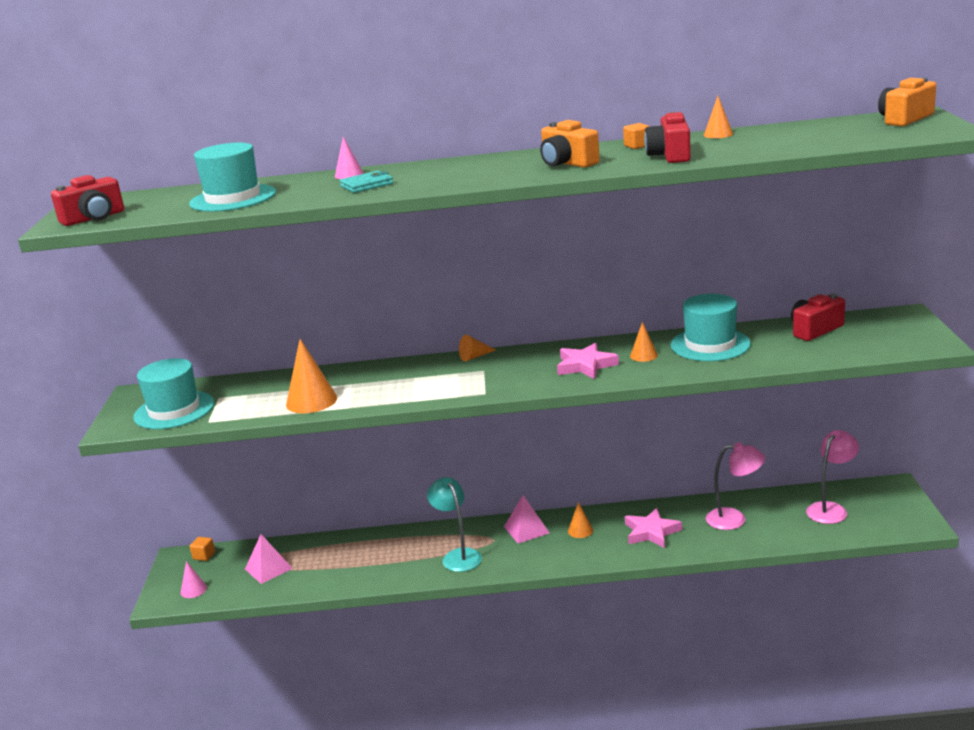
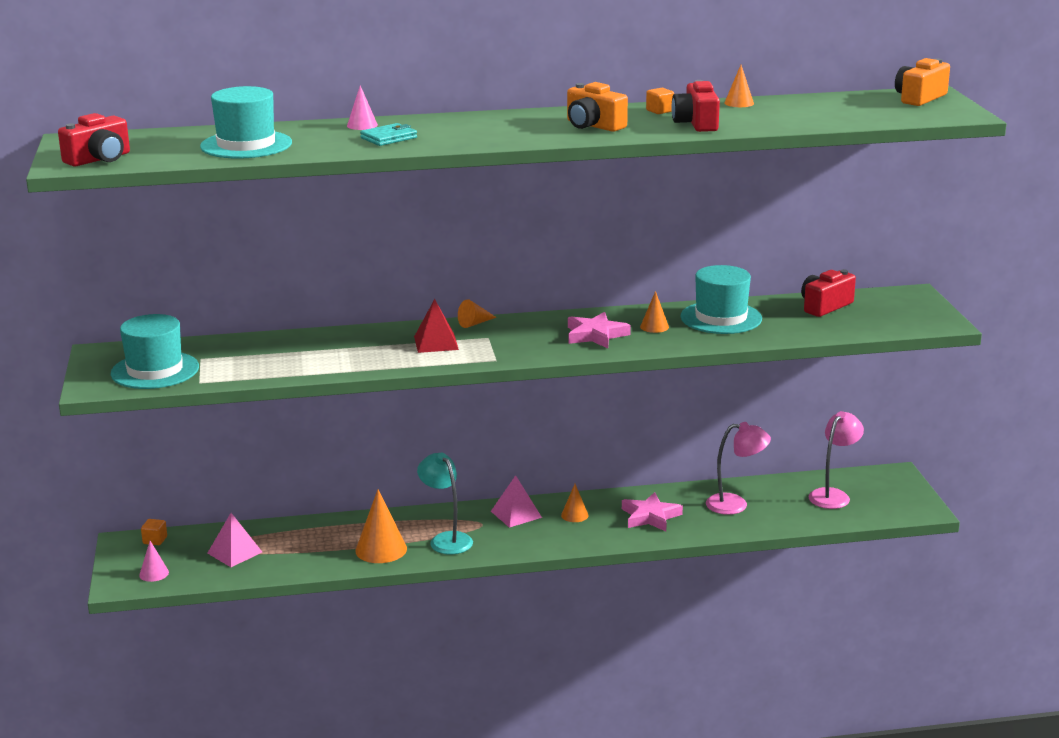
camera: 10 degrees left, 0 degrees up
orange cone [286,339,337,413] -> orange cone moved to [355,490,407,563]
none -> red pyramid [414,299,459,353]

